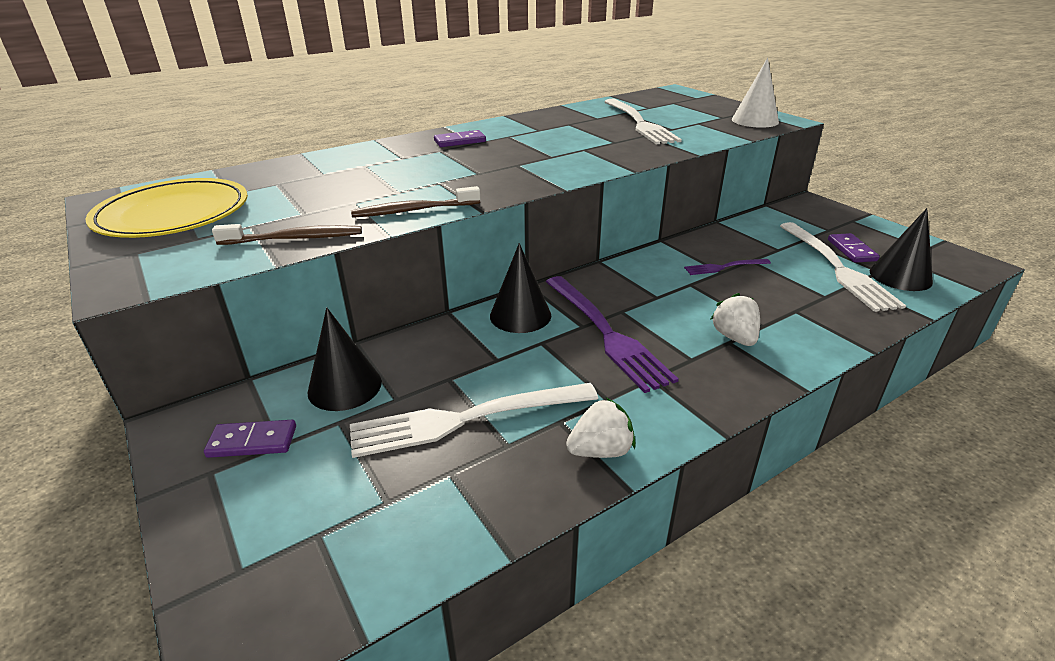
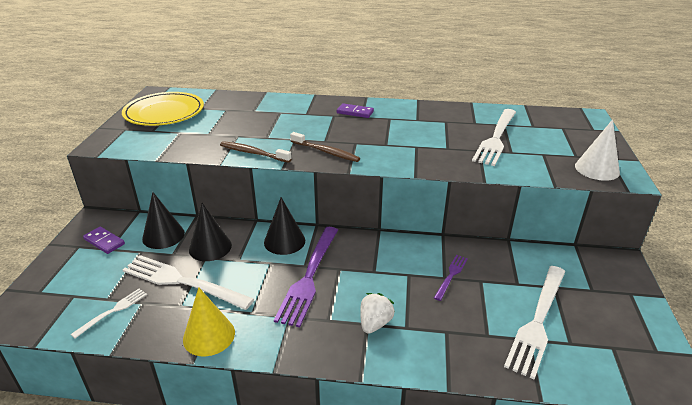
camera: 40 degrees right, 0 degrees up
brown toothbrush [212,224,362,245] -> brown toothbrush moved to [290,132,360,162]
white strawberry [566,398,636,458] -> yellow cone [183,287,235,356]
purple fork [684,259,771,275] -> purple fork turned 90 degrees clockwise [434,255,468,301]
purple domino [828,233,880,263] -> none
black cone [870,208,933,291] -> black cone moved to [189,203,232,261]
none -> white fork [71,289,147,338]

